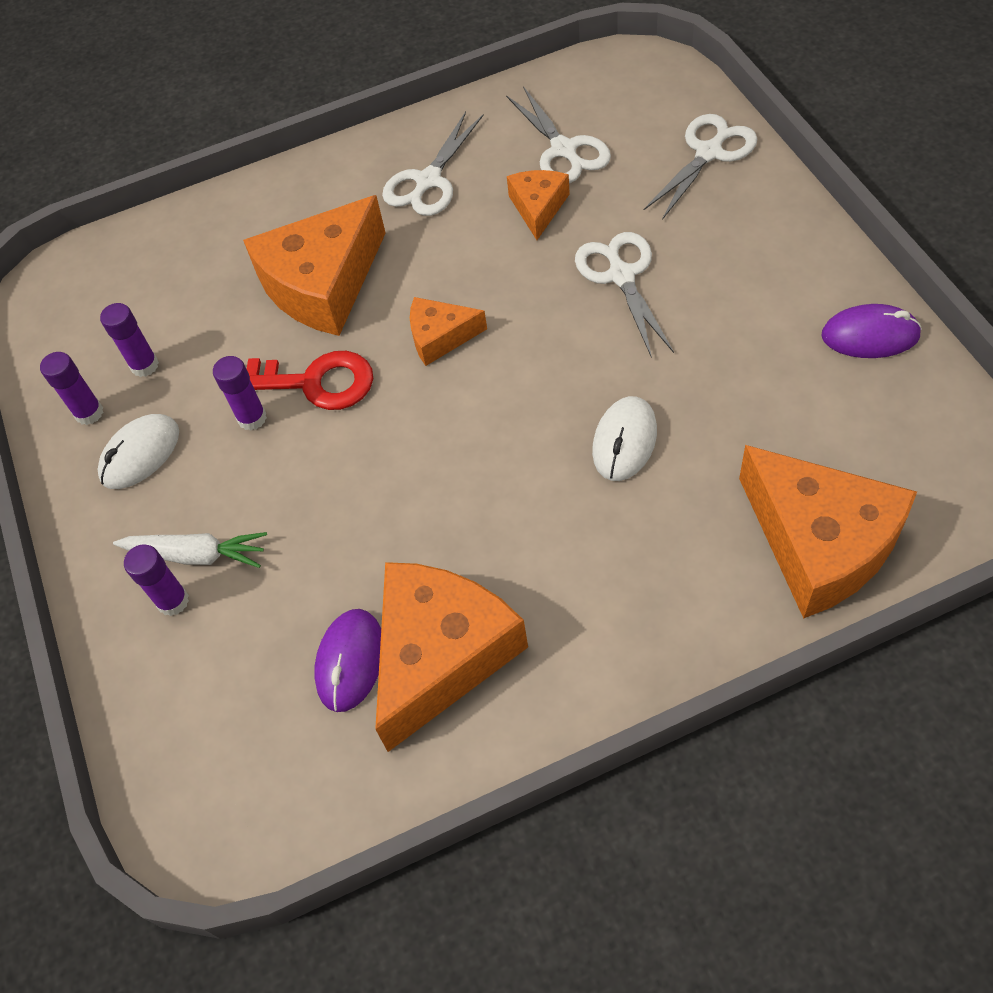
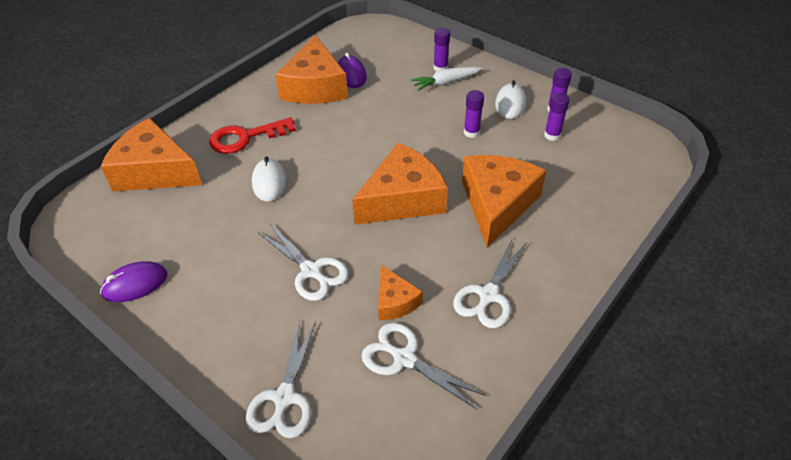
camera: 145 degrees right, 10 degrees down
red key [247,351,373,410] -> red key moved to [209,117,296,154]
white scissors [382,111,484,216] -> white scissors turned 150 degrees counterclockwise [453,237,527,328]
orange cheese [410,297,487,366] -> orange cheese [352,143,448,225], size x1.94

